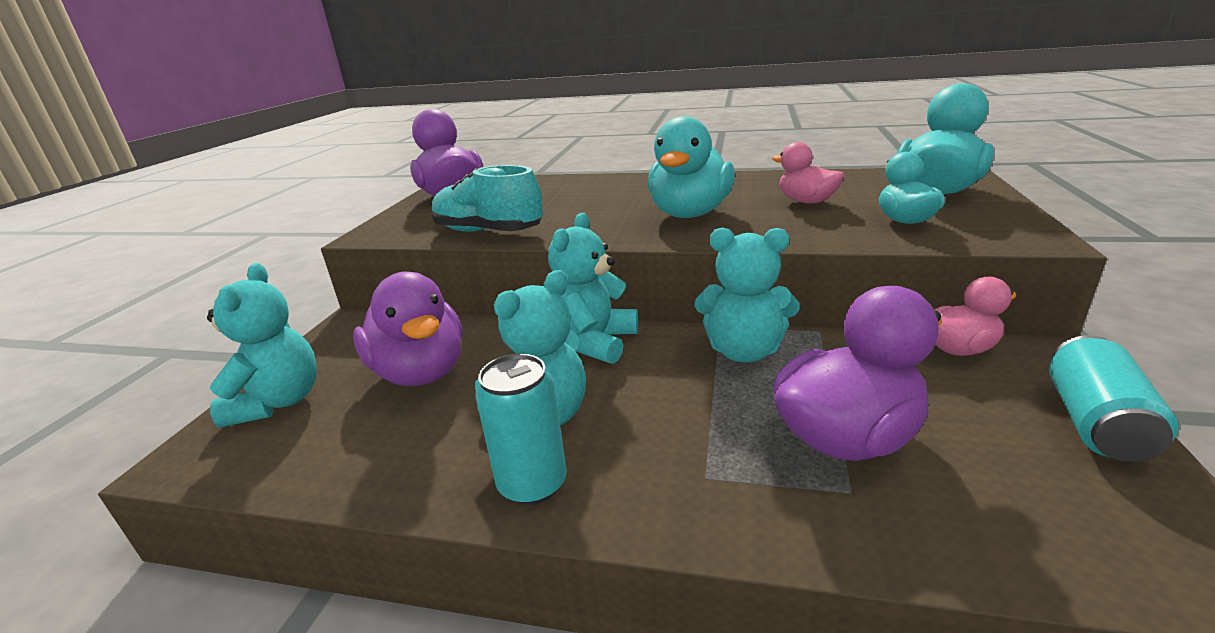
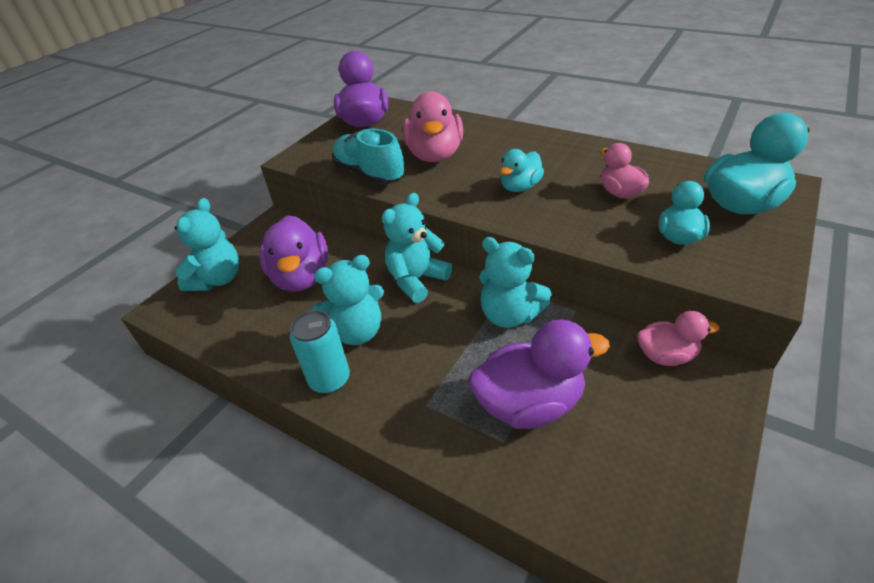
camera: 20 degrees right, 15 degrees up
turquoise duck [648,116,735,218] -> turquoise duck [500,149,544,192], size x0.59
turquoise can [1049,335,1179,462] -> none
none -> pink duck [403,92,463,162]

